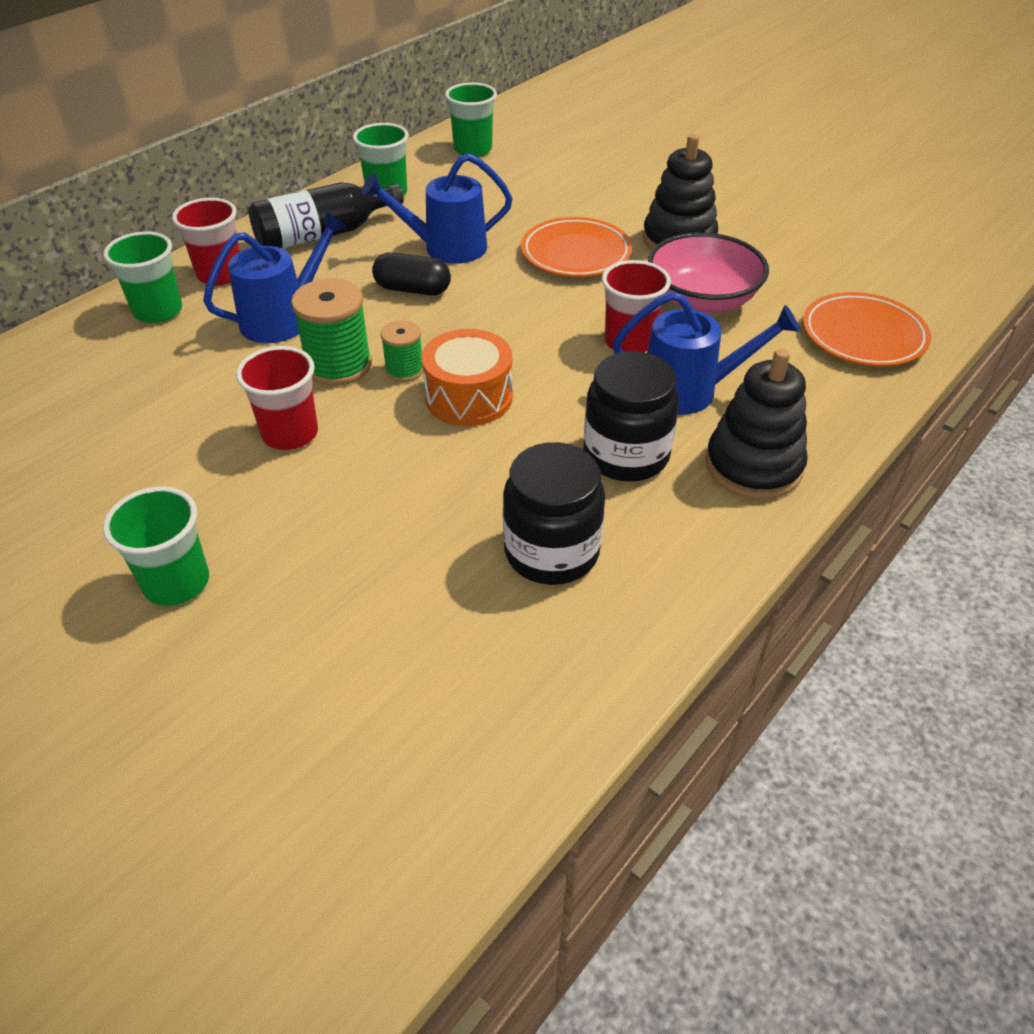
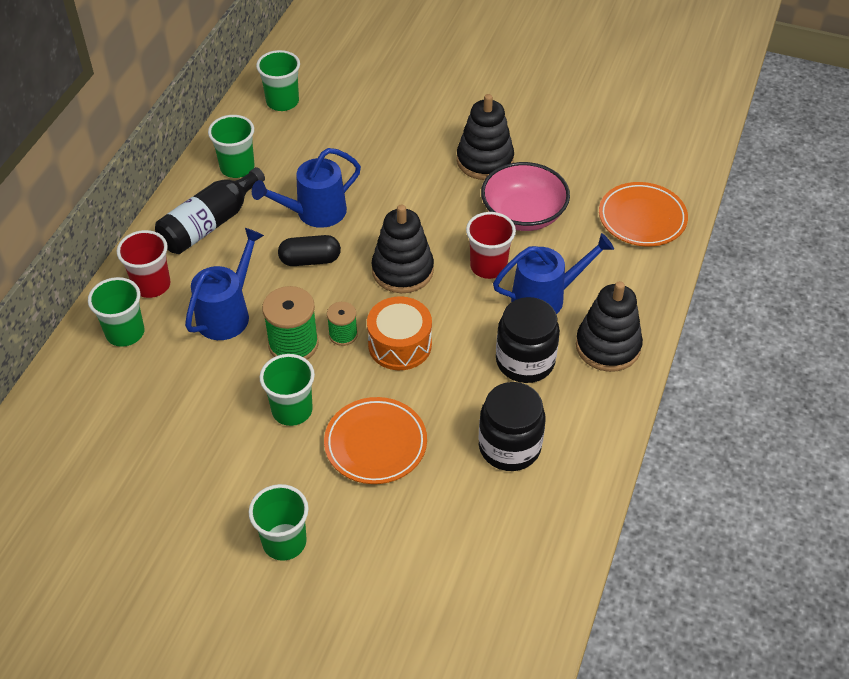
camera: 20 degrees left, 5 degrees up
red cup [236,346,318,450] -> green cup [260,354,315,426]
orange plate [521,217,632,277] -> orange plate moved to [324,397,427,484]
none -> black stacking toy [372,204,434,293]

